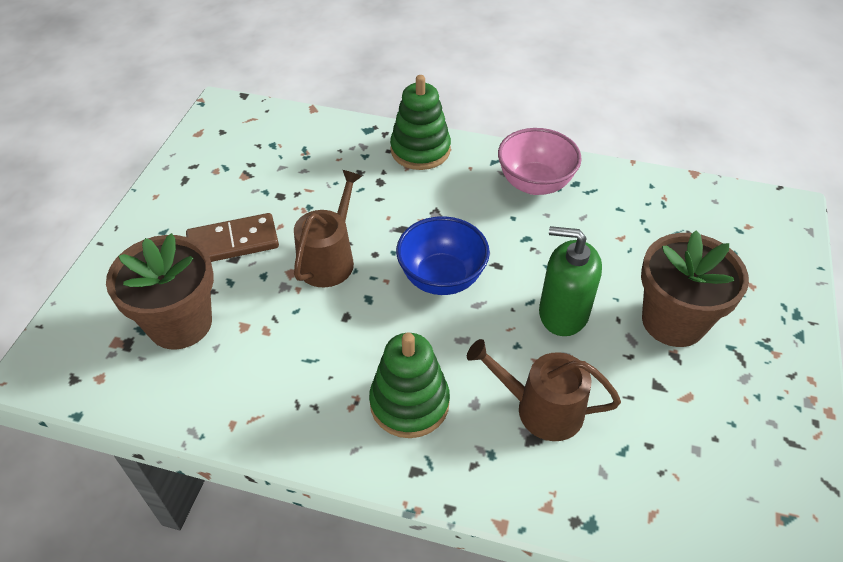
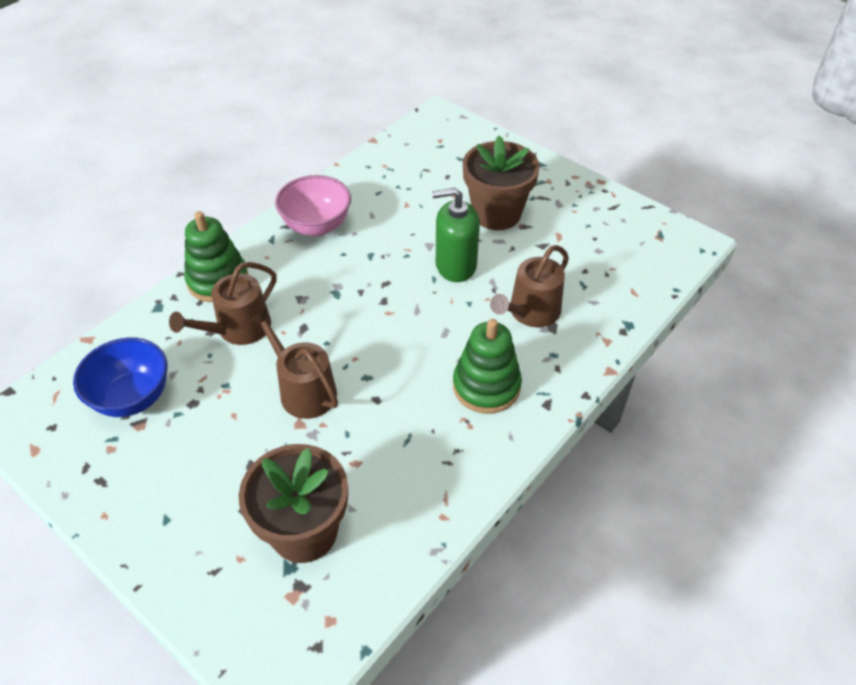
camera: 65 degrees left, 0 degrees up
brown domino [186,213,279,262] -> none
blue bowl [396,216,490,295] -> blue bowl moved to [73,338,167,417]
green soap dispenser [539,226,602,336] -> green soap dispenser turned 45 degrees clockwise [432,188,480,282]
none -> brown watering can [169,262,276,345]

